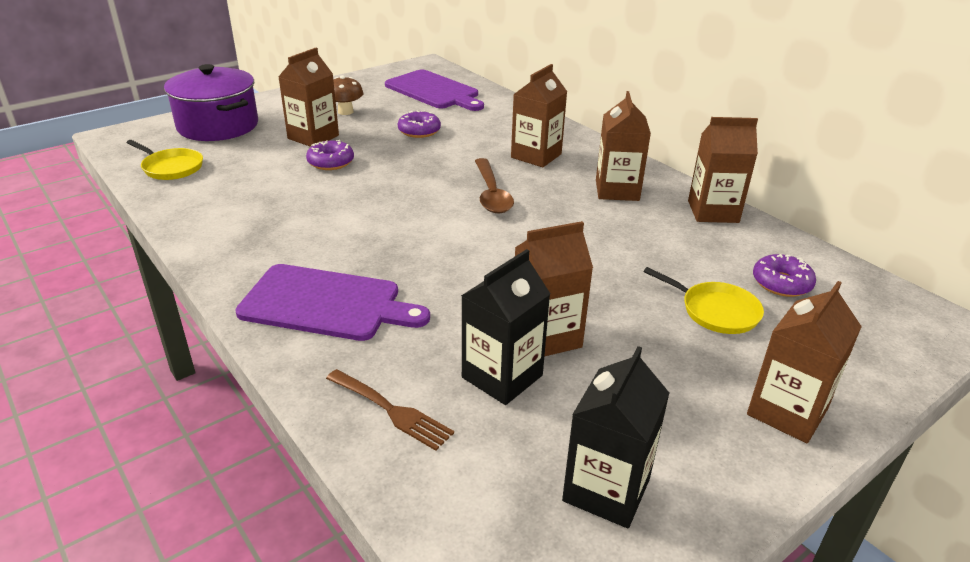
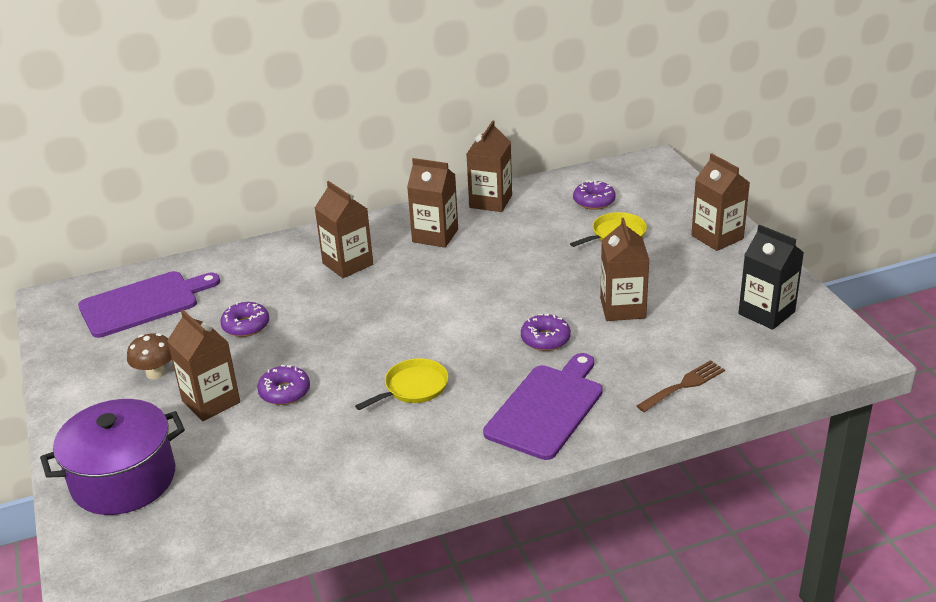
camera: 70 degrees left, 0 degrees up
yellow pan [126,140,203,180] -> yellow pan moved to [355,358,448,410]
black carton [461,249,550,405] -> none
brown spoon [475,158,514,213] -> none
none -> purple donut [521,314,571,351]

